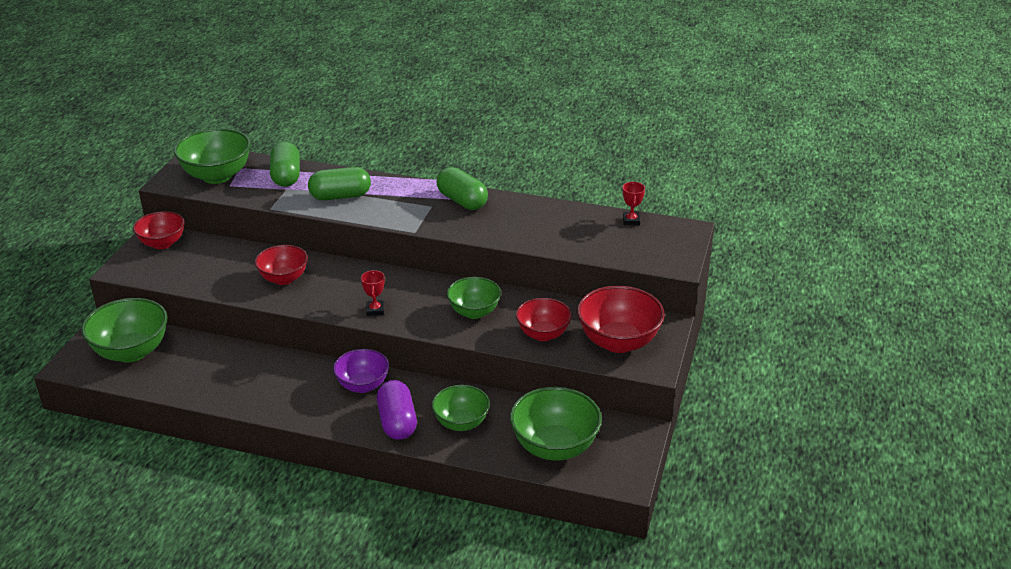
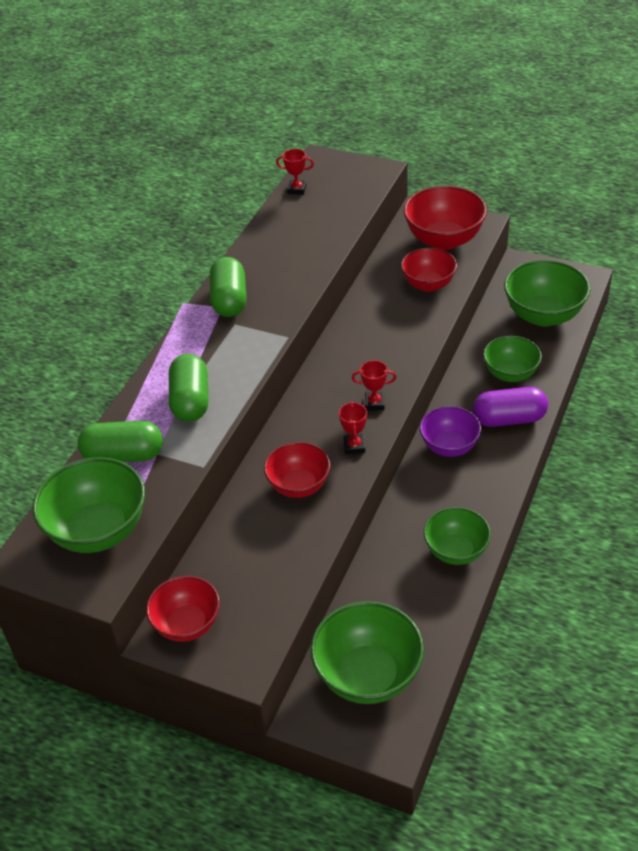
camera: 80 degrees left, 10 degrees up
green capsule [437,167,488,210] -> green capsule turned 60 degrees counterclockwise [210,257,247,317]
green bowl [447,277,501,319] -> green bowl moved to [424,507,491,565]
none -> red trophy [339,401,367,454]

